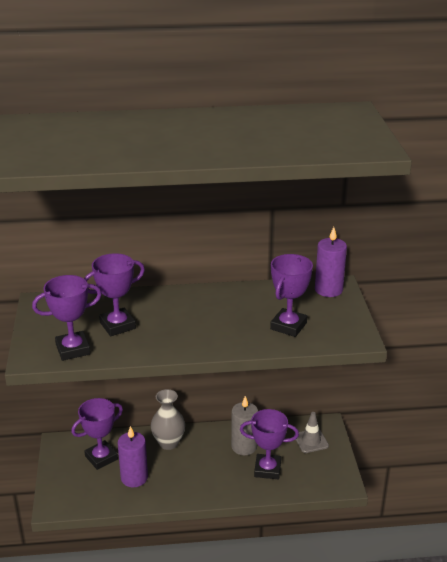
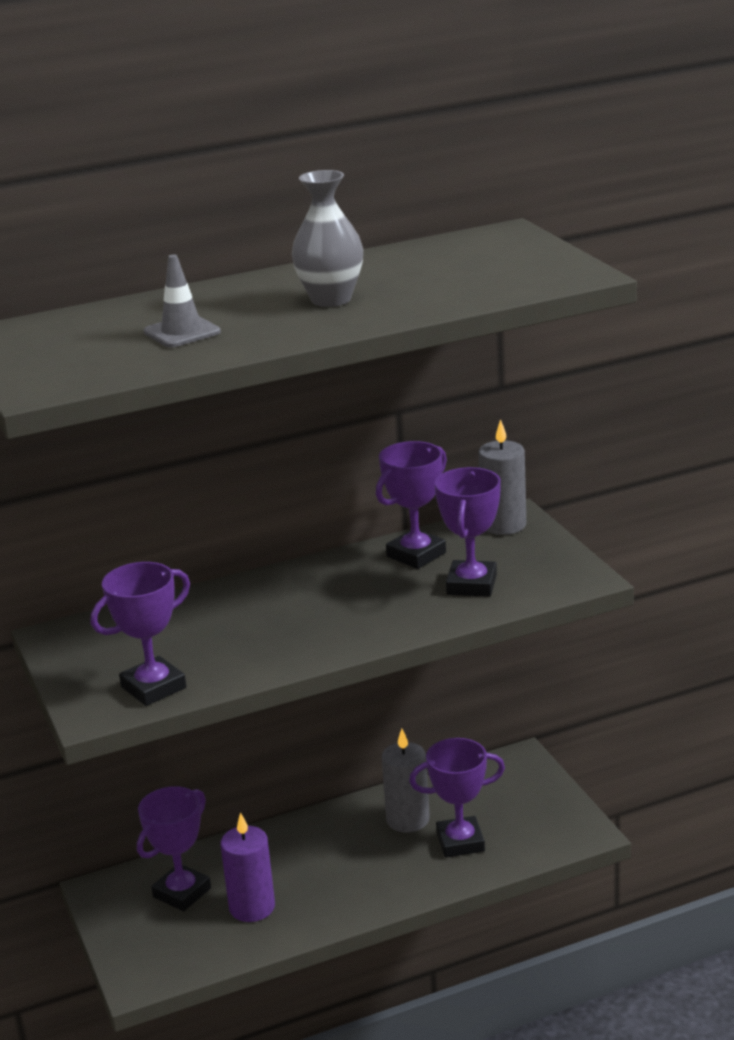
camera: 15 degrees left, 5 degrees down
purple trophy [84,253,145,336] -> purple trophy moved to [376,441,447,569]
grey vase [151,389,185,450] -> grey vase moved to [292,170,363,307]
grey traffic cone [294,412,329,453] -> grey traffic cone moved to [144,255,221,347]
purple candle [315,227,347,297] -> grey candle [478,419,526,535]

